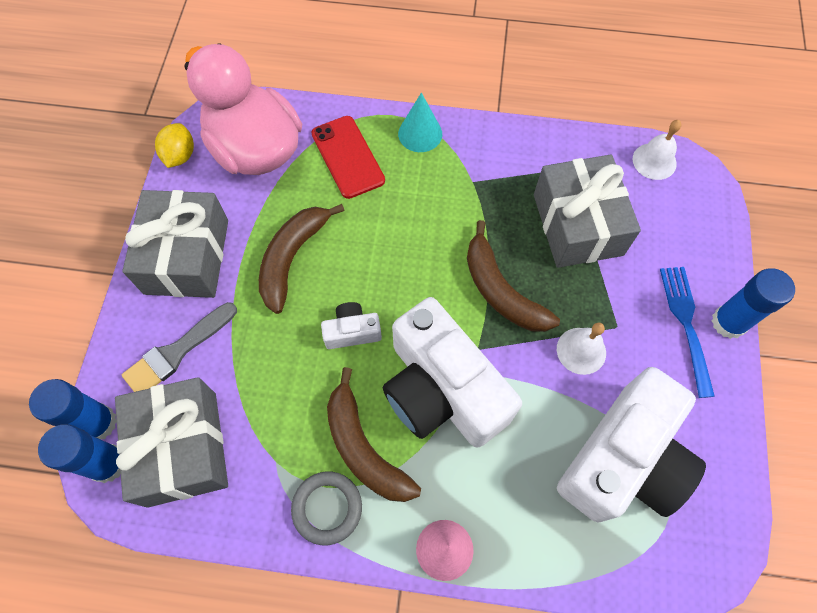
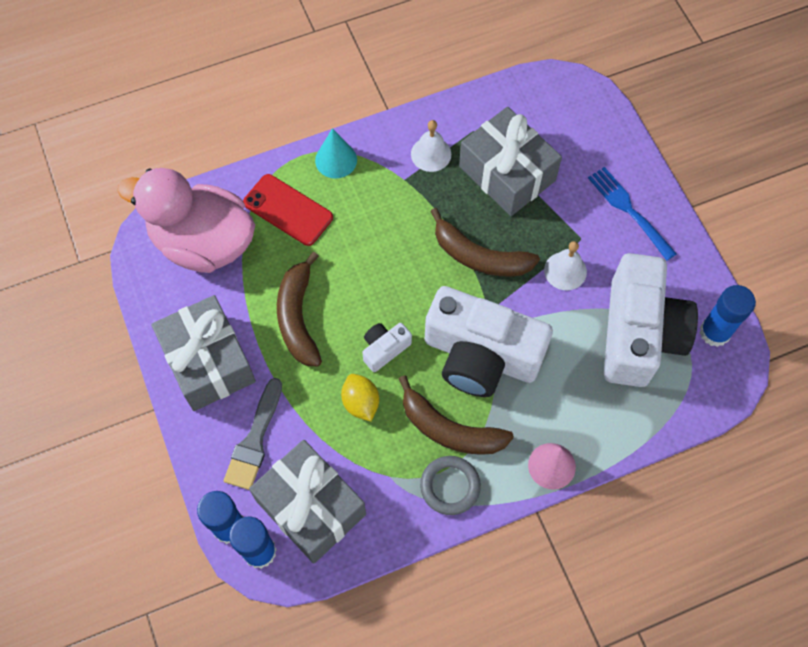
camera: 30 degrees left, 0 degrees up
yellow lemon [155,123,194,168] -> yellow lemon moved to [341,374,379,422]
white bell [633,120,681,180] -> white bell moved to [411,120,451,172]
blue glue stick [712,268,795,339] -> blue glue stick moved to [700,285,756,347]

